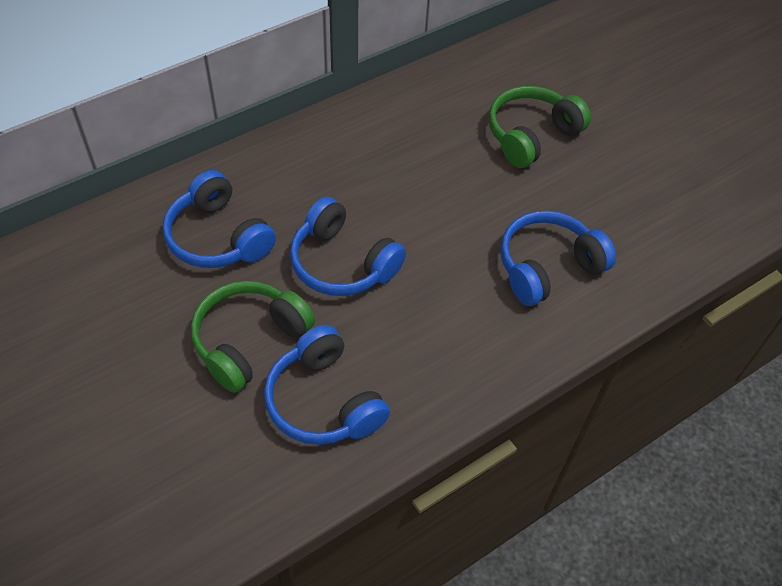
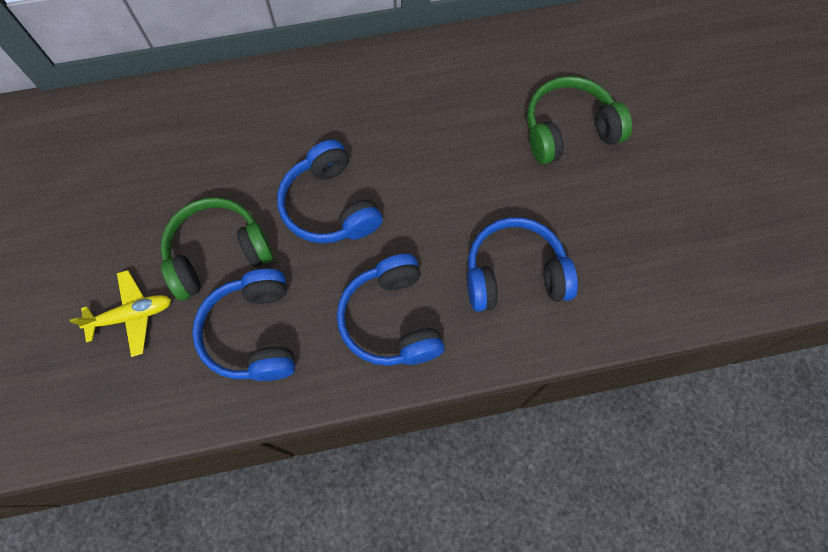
camera: 25 degrees right, 15 degrees up
blue headphones [163,170,276,268] -> blue headphones moved to [337,254,445,366]
none -> yellow plane [70,270,171,357]

